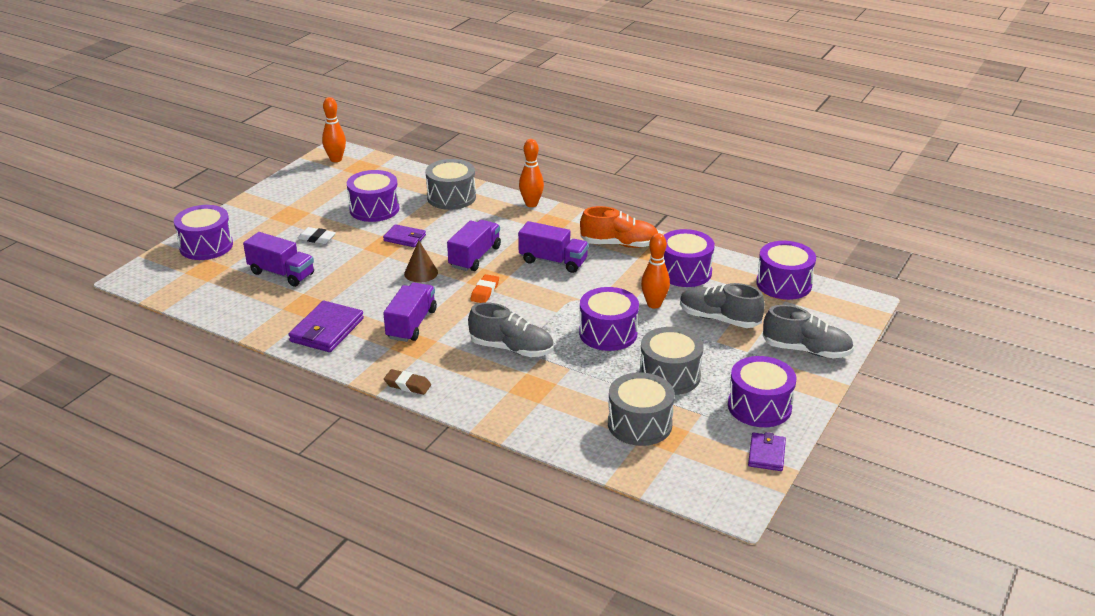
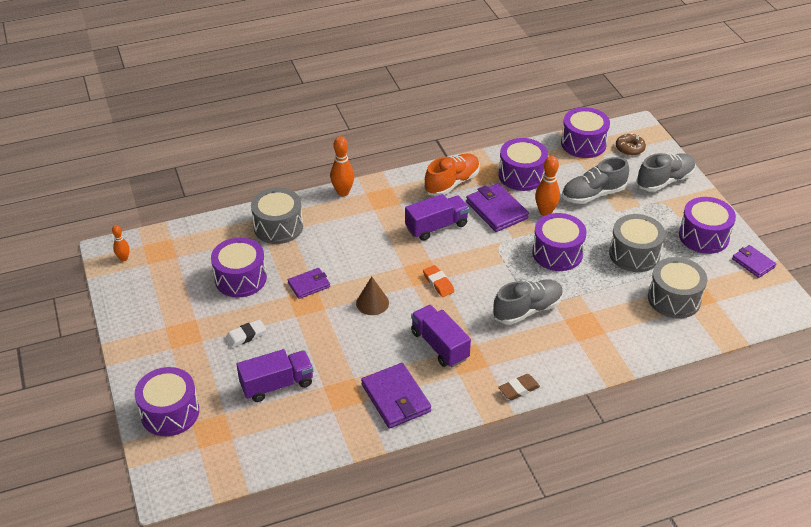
camera: 50 degrees left, 10 degrees up
orange bowling pin [322,97,346,162] -> orange bowling pin [112,225,130,262], size x0.61
purple truck [447,220,501,271] -> none
none -> purple wallet [466,183,529,232]
none -> brown donut [616,133,646,156]

